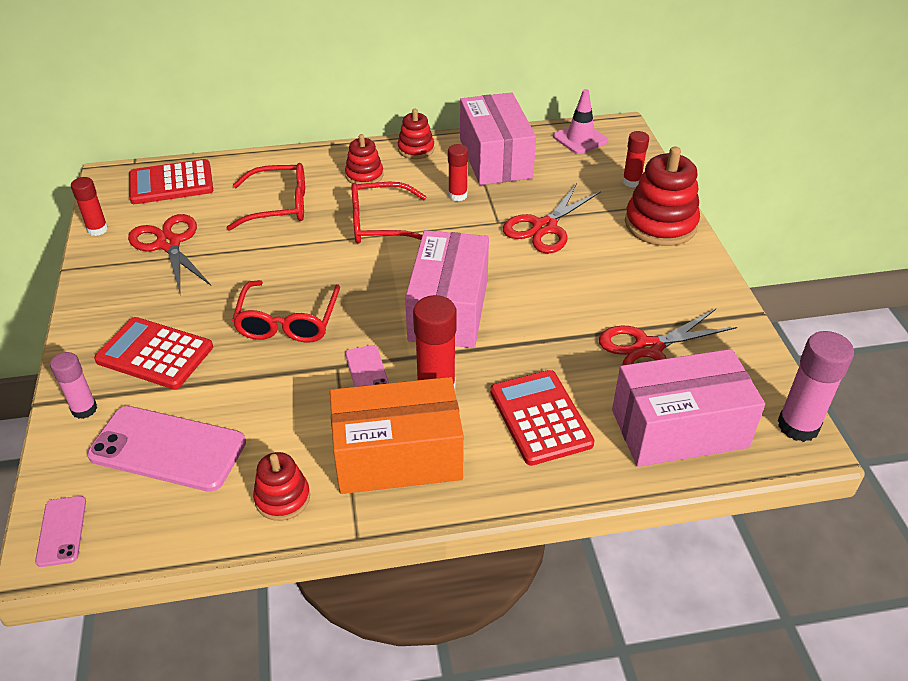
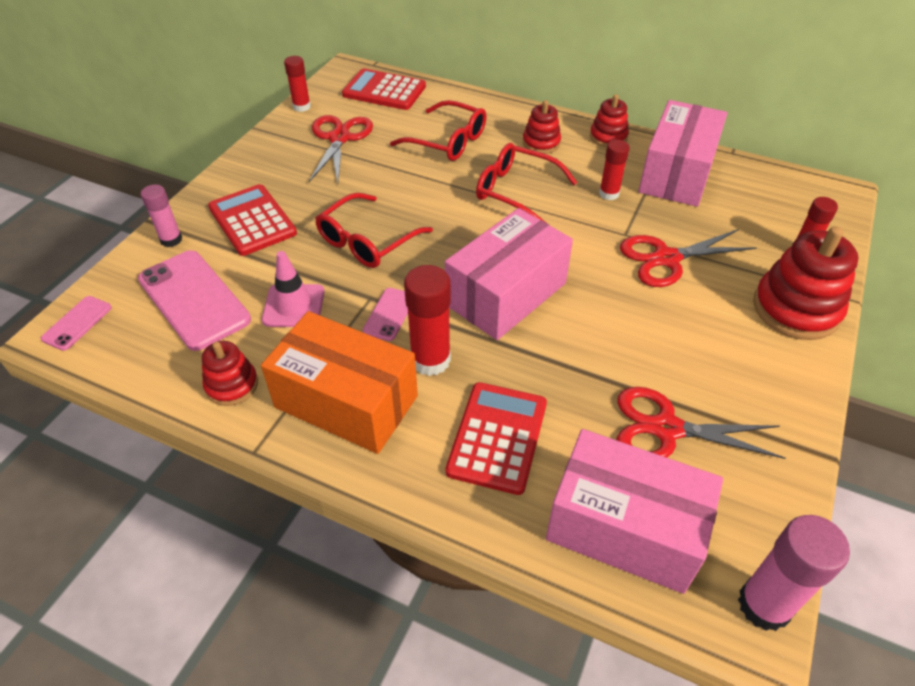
camera: 35 degrees right, 5 degrees up
pink traffic cone [553,89,608,154] -> pink traffic cone moved to [262,251,324,327]

